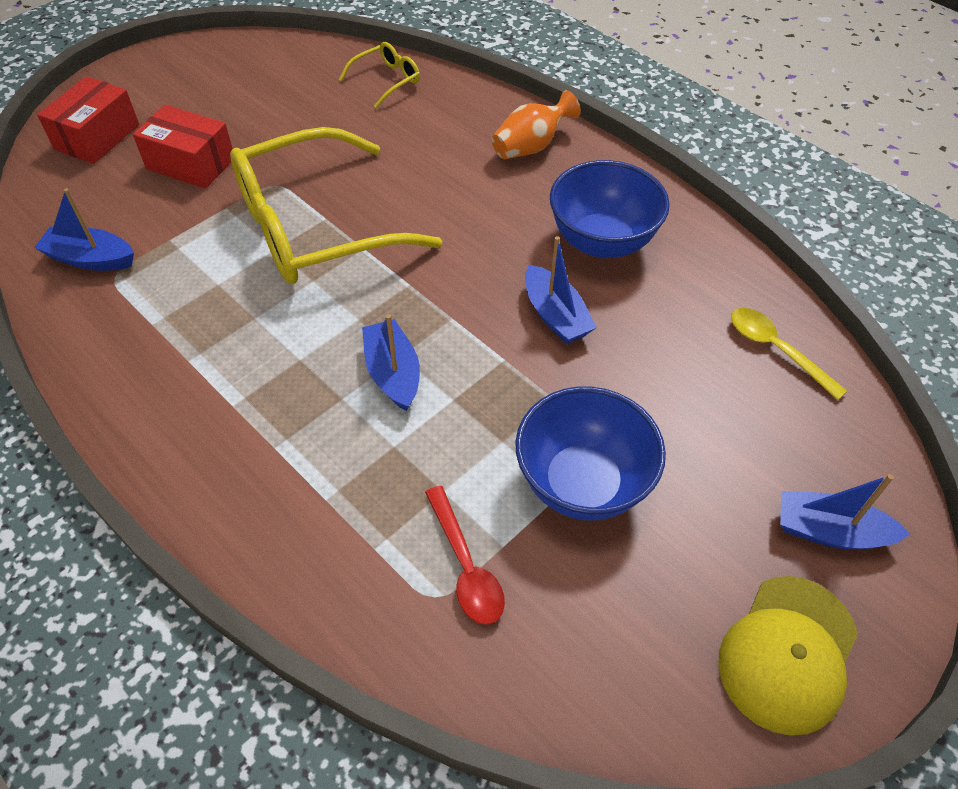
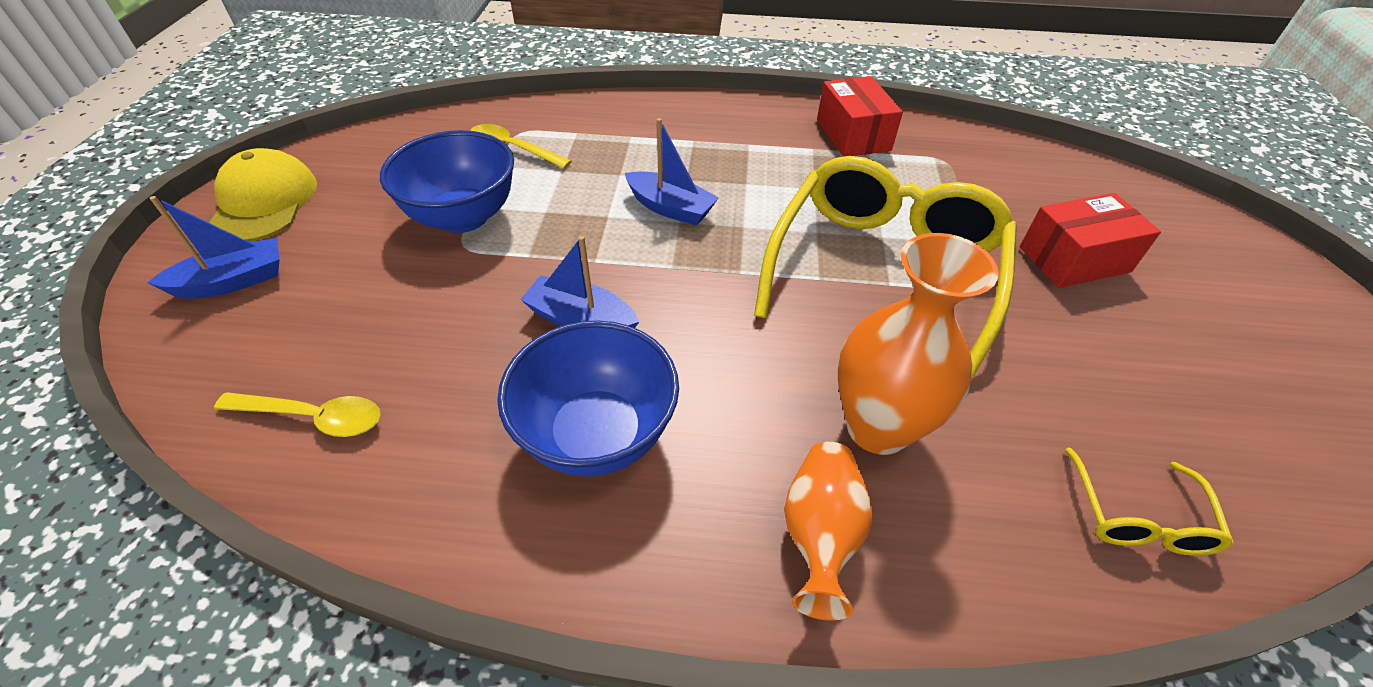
camera: 140 degrees right, 5 degrees down
blue boat [34,188,134,271] -> none
red box [37,76,139,164] -> red box moved to [817,76,903,157]
red spoon [425,486,505,625] -> yellow spoon [470,124,572,169]
none -> orange vase [838,233,999,455]

